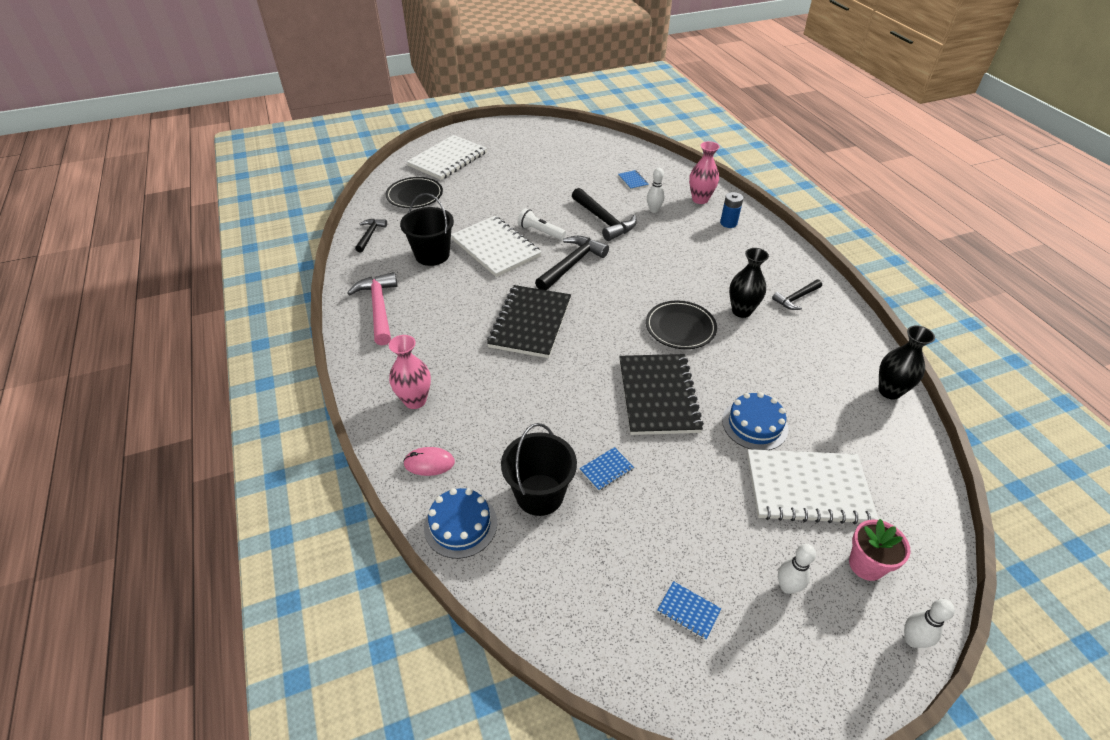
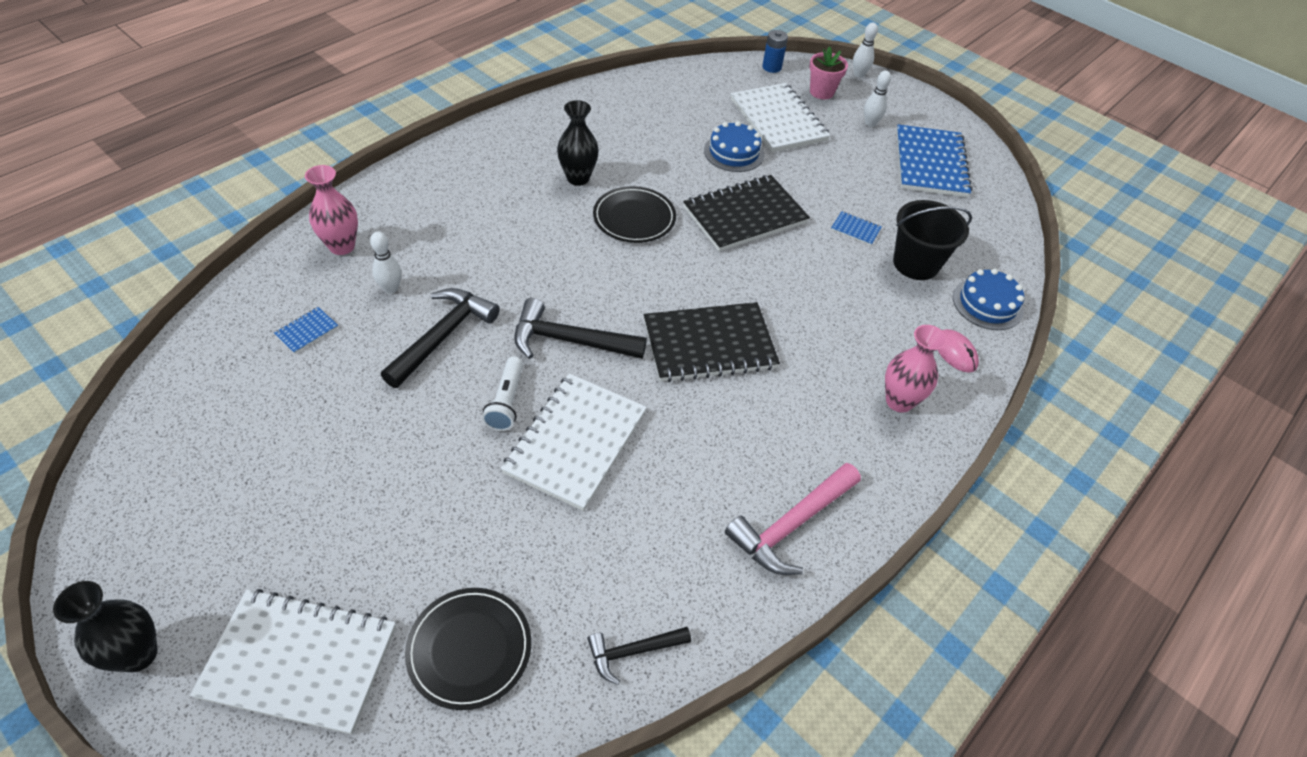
camera: 120 degrees left, 5 degrees up
black bucket [400,193,454,266] -> none
blue notebook [657,581,721,640] -> blue notebook [896,124,972,197], size x2.43
blue battery [720,192,743,228] -> blue battery moved to [762,30,788,73]
black hammer [772,279,822,310] -> none
black vase [879,326,935,399] -> black vase moved to [53,581,157,672]

